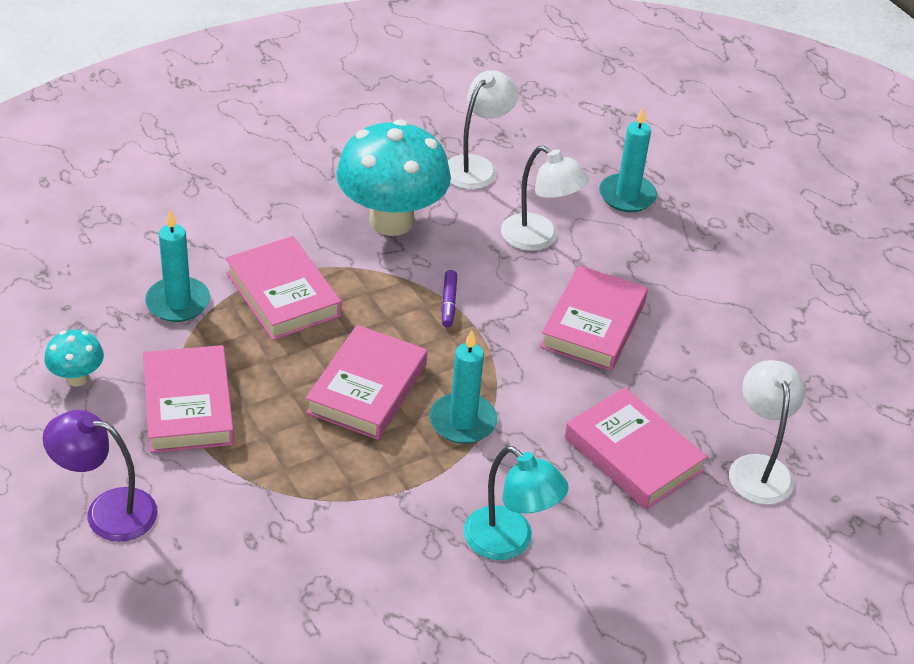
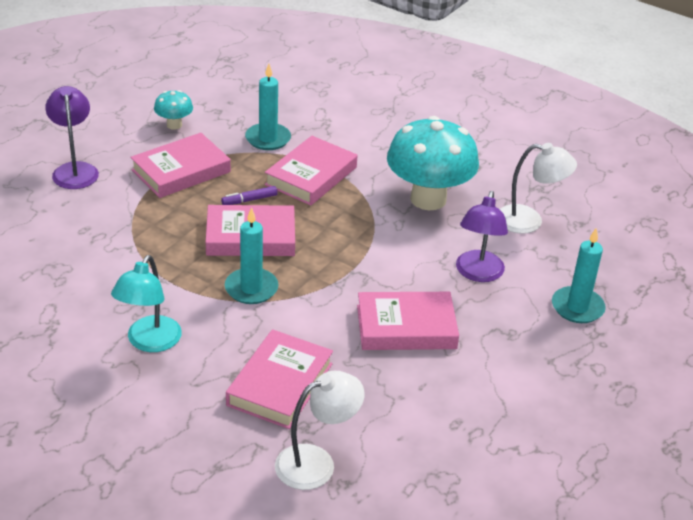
camera: 65 degrees right, 5 degrees down
purple marker [441,270,457,327] -> purple marker moved to [221,186,278,205]
white lamp [501,146,589,251] -> purple lamp [456,191,508,282]

